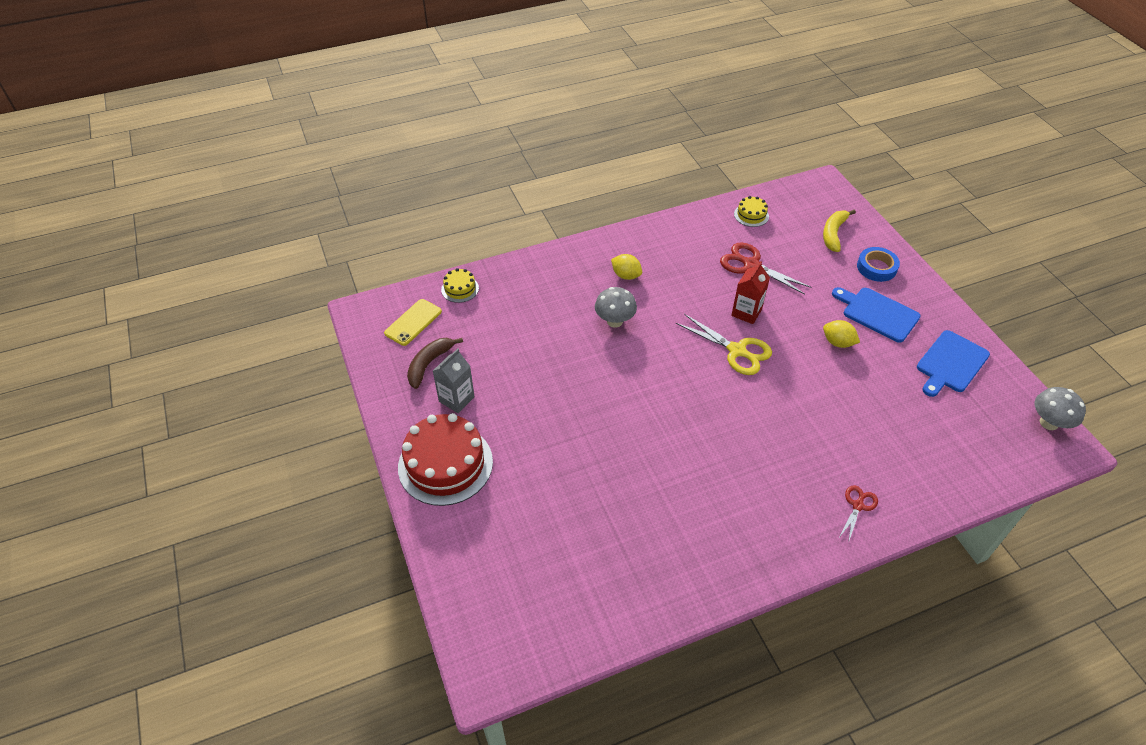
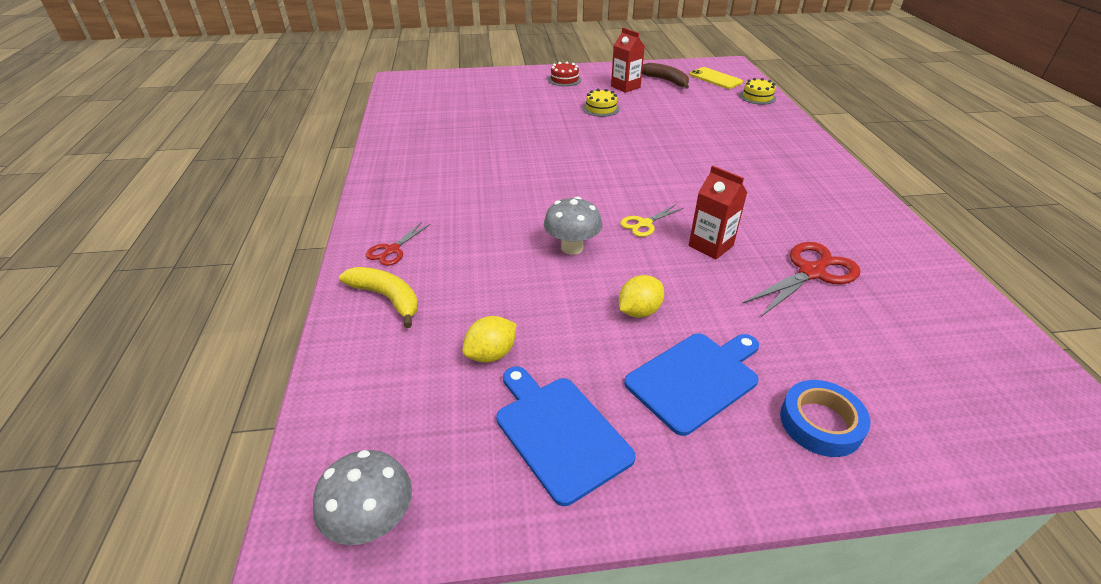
camera: 105 degrees right, 10 degrees down
red cake [398,413,493,506] -> red cake [548,61,582,86], size x0.47
grey carton [433,348,475,413] -> red carton [611,28,645,93]
grey mushroom [595,287,637,328] -> grey mushroom moved to [544,196,602,255]
yellow lemon [611,254,642,280] -> yellow lemon moved to [462,316,516,363]
yellow scissors [676,314,772,375] -> yellow scissors [620,204,684,237], size x0.58
yellow cake [734,196,769,227] -> yellow cake moved to [583,89,620,117]
yellow banana [823,210,856,252] -> yellow banana moved to [339,267,418,328]
red scissors [840,485,878,543] -> red scissors turned 75 degrees clockwise [366,222,430,266]

